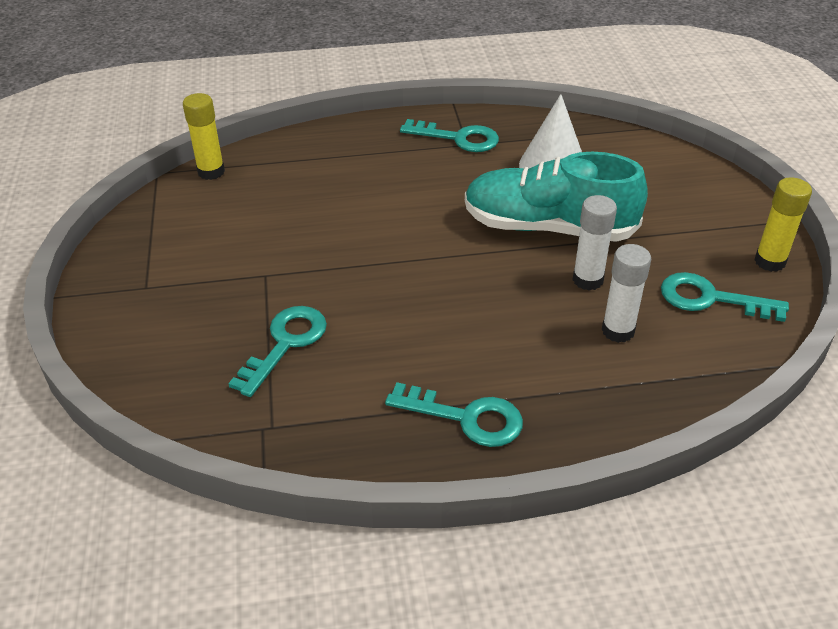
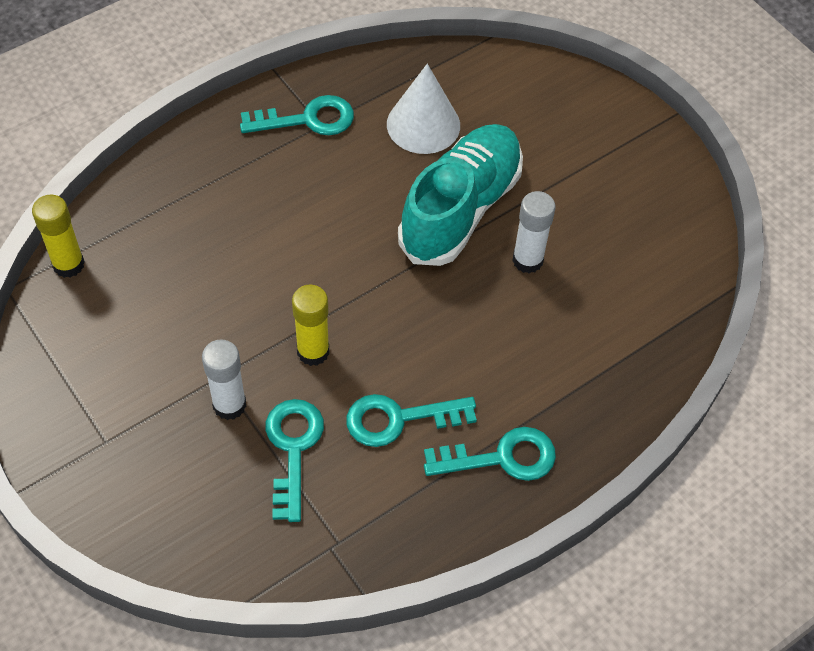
camera: 30 degrees left, 15 degrees up
turquoise shoe [465,152,648,242] -> turquoise shoe turned 135 degrees clockwise [398,124,523,266]
white glue stick [602,244,651,343] -> white glue stick moved to [202,339,247,420]
turquoise key [661,272,789,322] -> turquoise key moved to [346,394,477,447]
yellow glue stick [754,177,812,272] -> yellow glue stick moved to [292,284,329,366]

